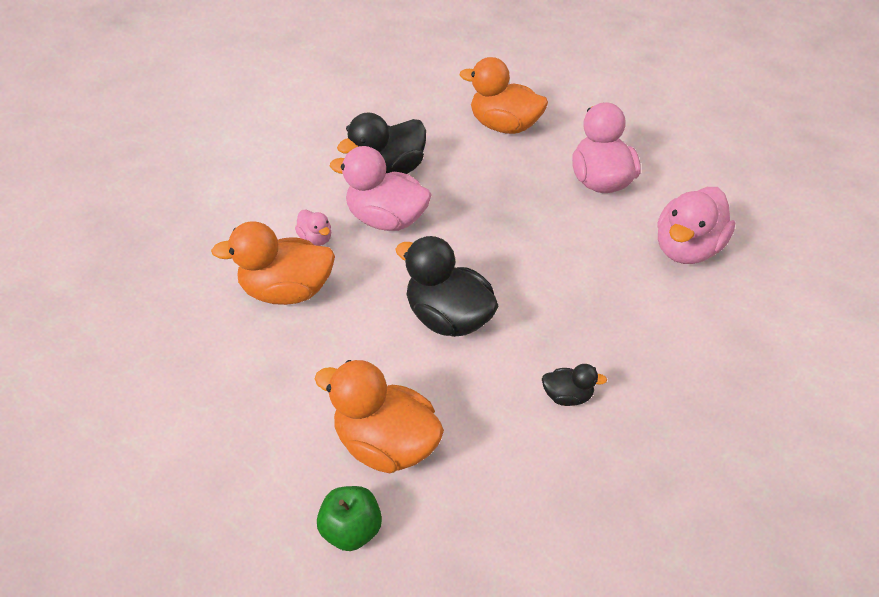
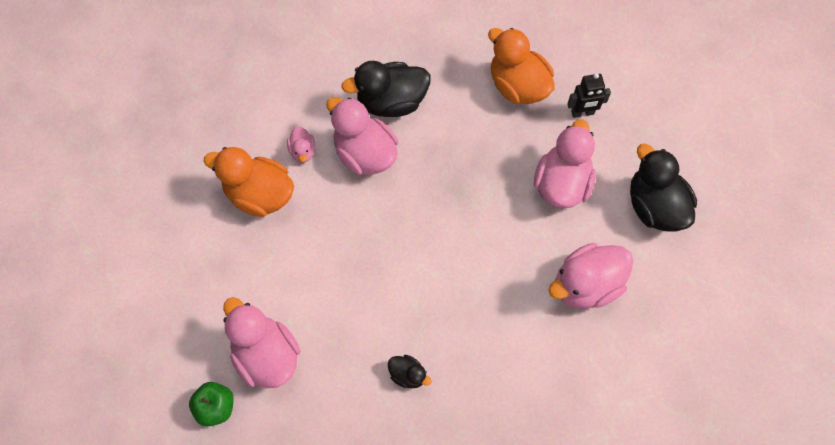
camera: 25 degrees right, 20 degrees up
orange duck [315,360,444,473] -> pink duck [223,297,300,388]
black duck [396,236,499,337] -> black duck moved to [630,144,697,232]
none -> black robot [567,73,611,118]

